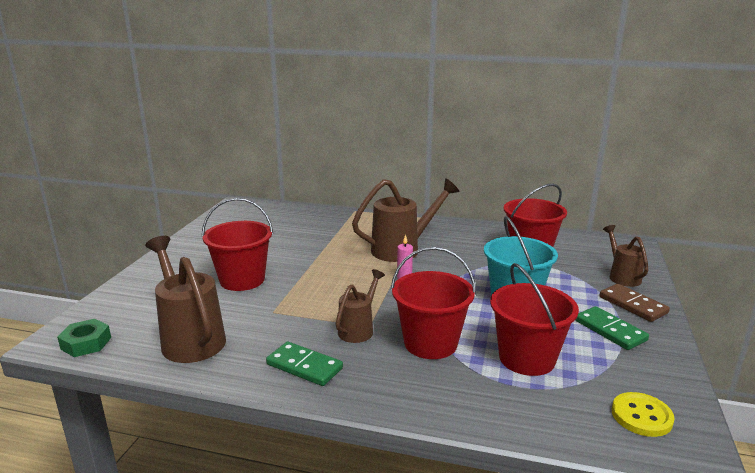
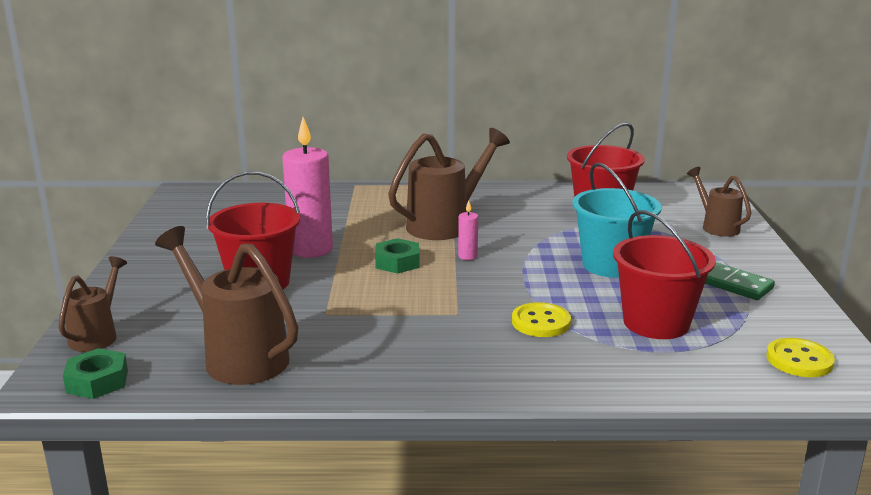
camera: 15 degrees left, 0 degrees up
green domino [266,341,343,386] -> none
brown watering can [336,269,385,343] -> brown watering can moved to [58,256,127,352]
red bucket [391,247,476,359] -> yellow button [512,302,571,337]
brown domino [599,284,670,322] -> none
none -> pink candle [282,117,333,258]
none -> green nut [375,238,420,274]

